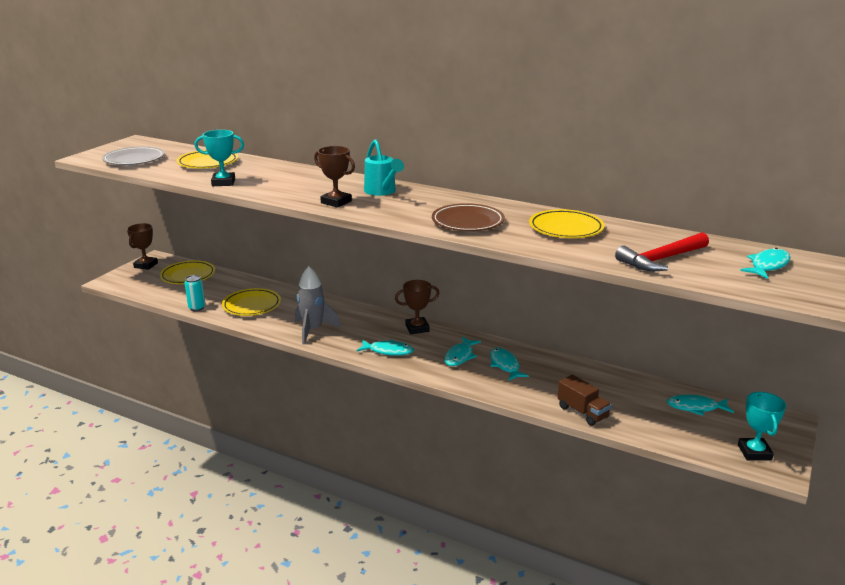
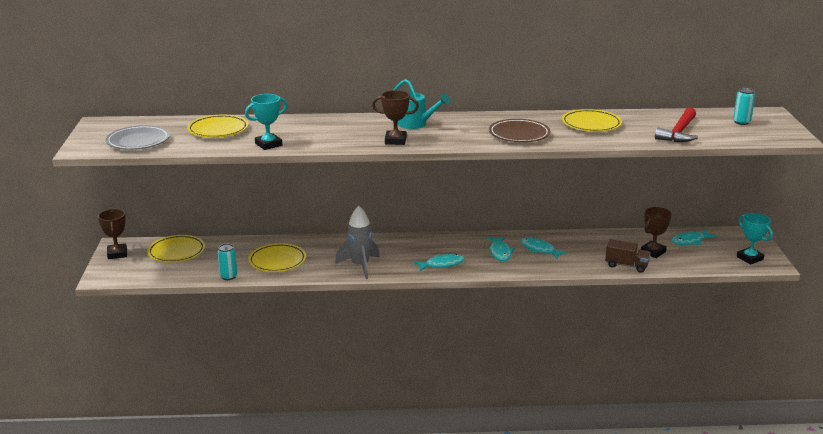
camera: 30 degrees left, 0 degrees up
brown trophy [395,280,440,334] -> brown trophy moved to [641,207,672,258]
turquoise fish [740,248,791,279] -> turquoise can [733,88,755,125]

